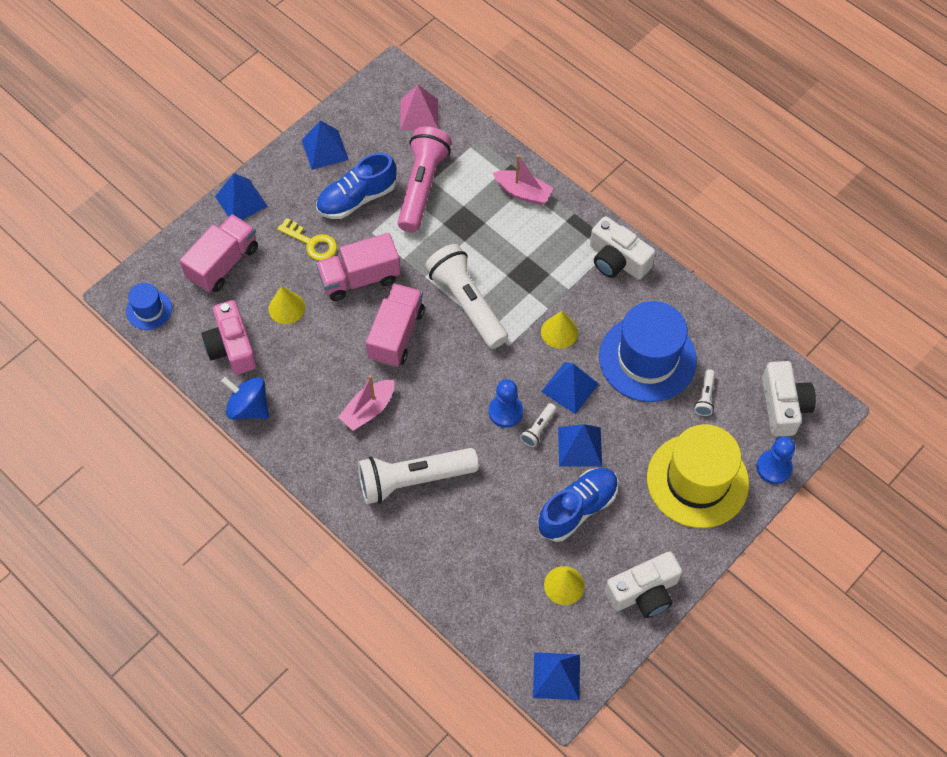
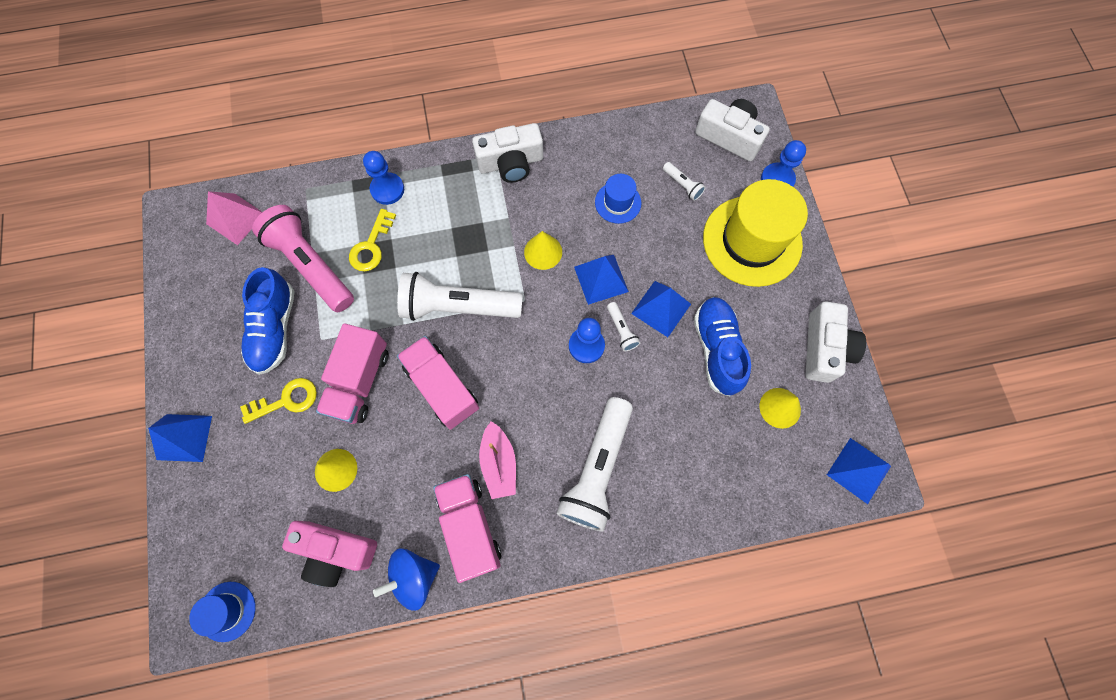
camera: 55 degrees left, 10 degrees up
pink truck [180,214,258,292] -> pink truck moved to [433,474,501,583]
blue pyramid [302,120,349,170] -> none
pink boat [493,155,554,205] -> blue pawn [363,151,404,205]
blue hat [599,301,697,402] -> blue hat [595,174,641,224], size x0.48
none -> yellow key [349,209,396,271]

